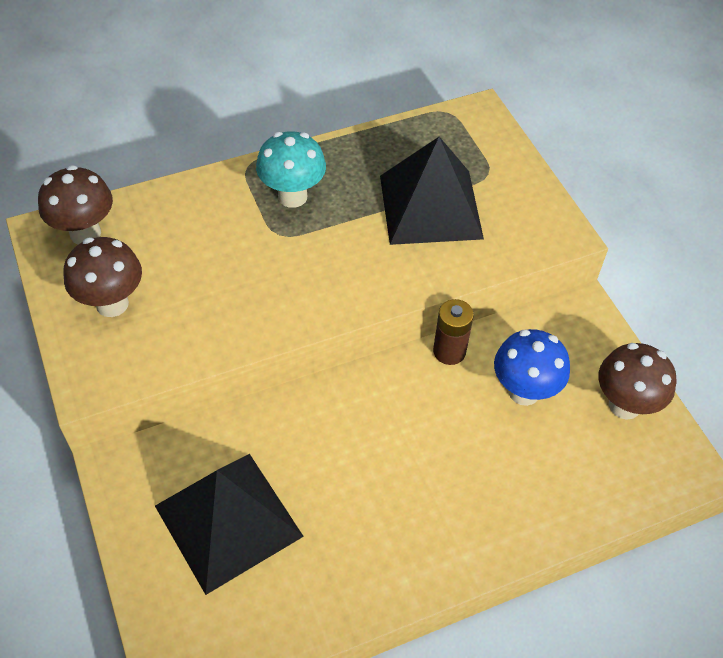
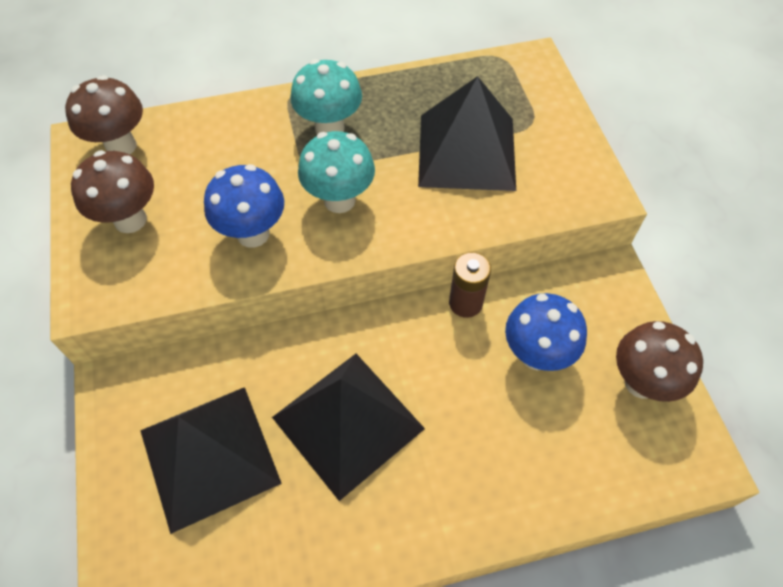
camera: 10 degrees right, 5 degrees up
none -> blue mushroom [204,164,284,248]
none -> black pyramid [272,354,425,501]
none -> turquoise mushroom [298,131,375,213]

